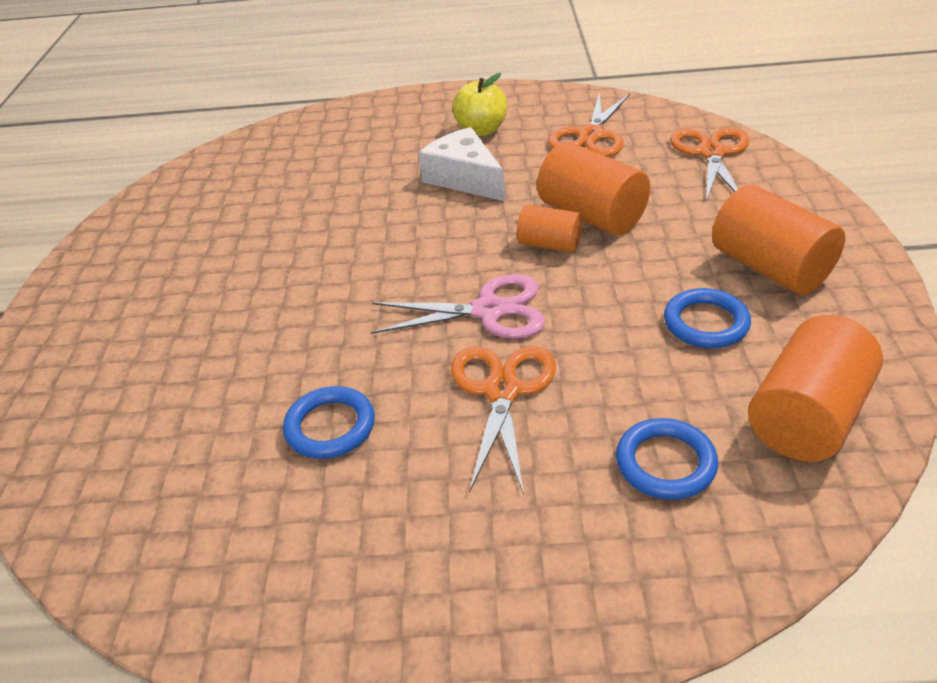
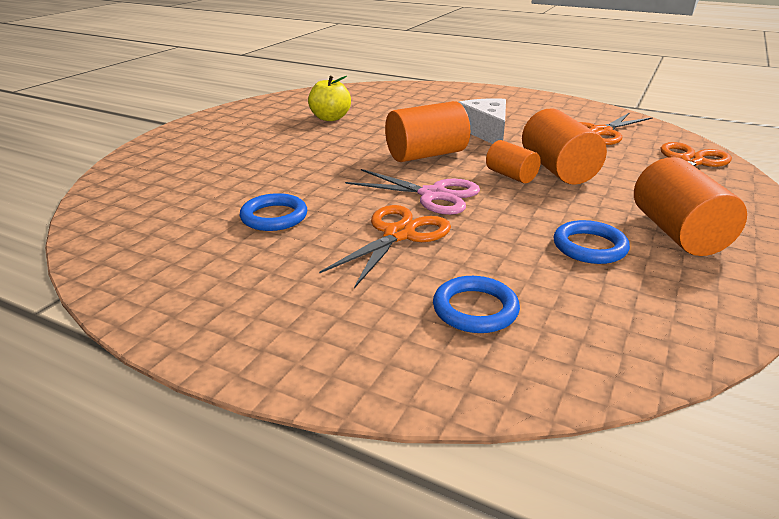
camera: 25 degrees right, 10 degrees down
yellow apple [452,73,507,136] -> yellow apple moved to [308,76,351,121]
orange cylinder [748,315,883,462] -> orange cylinder moved to [385,101,470,162]

